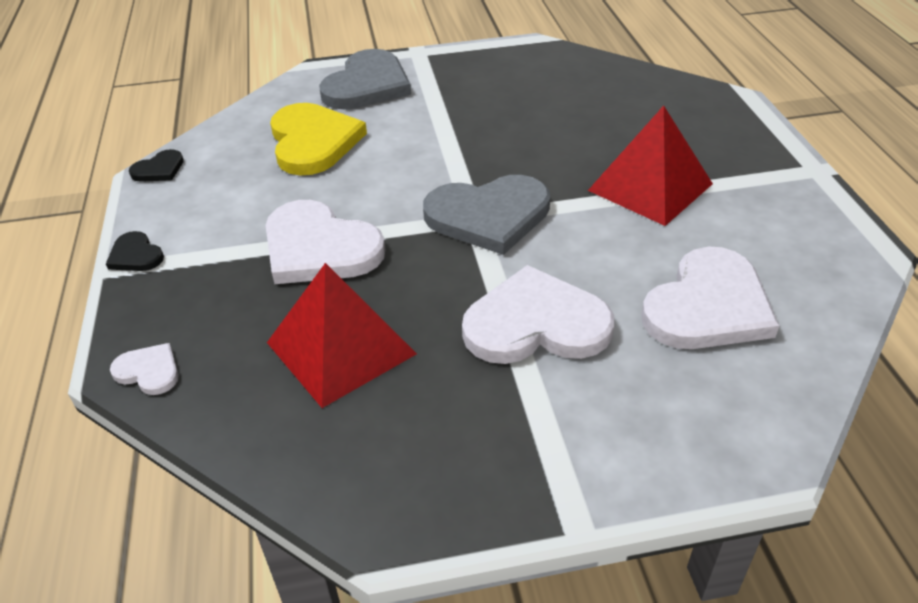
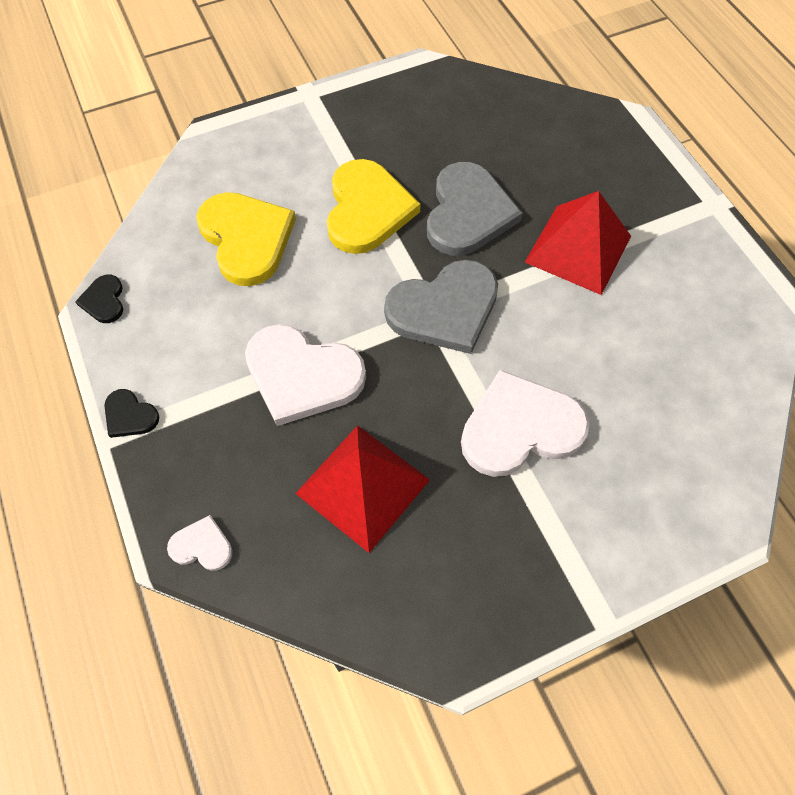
camera: 15 degrees left, 20 degrees up
black heart [129,149,184,182] -> black heart turned 135 degrees clockwise [75,275,123,323]
grey heart [319,49,411,109] -> grey heart moved to [427,162,523,256]
white heart [641,247,779,349] -> none
none -> yellow heart [327,159,420,254]

